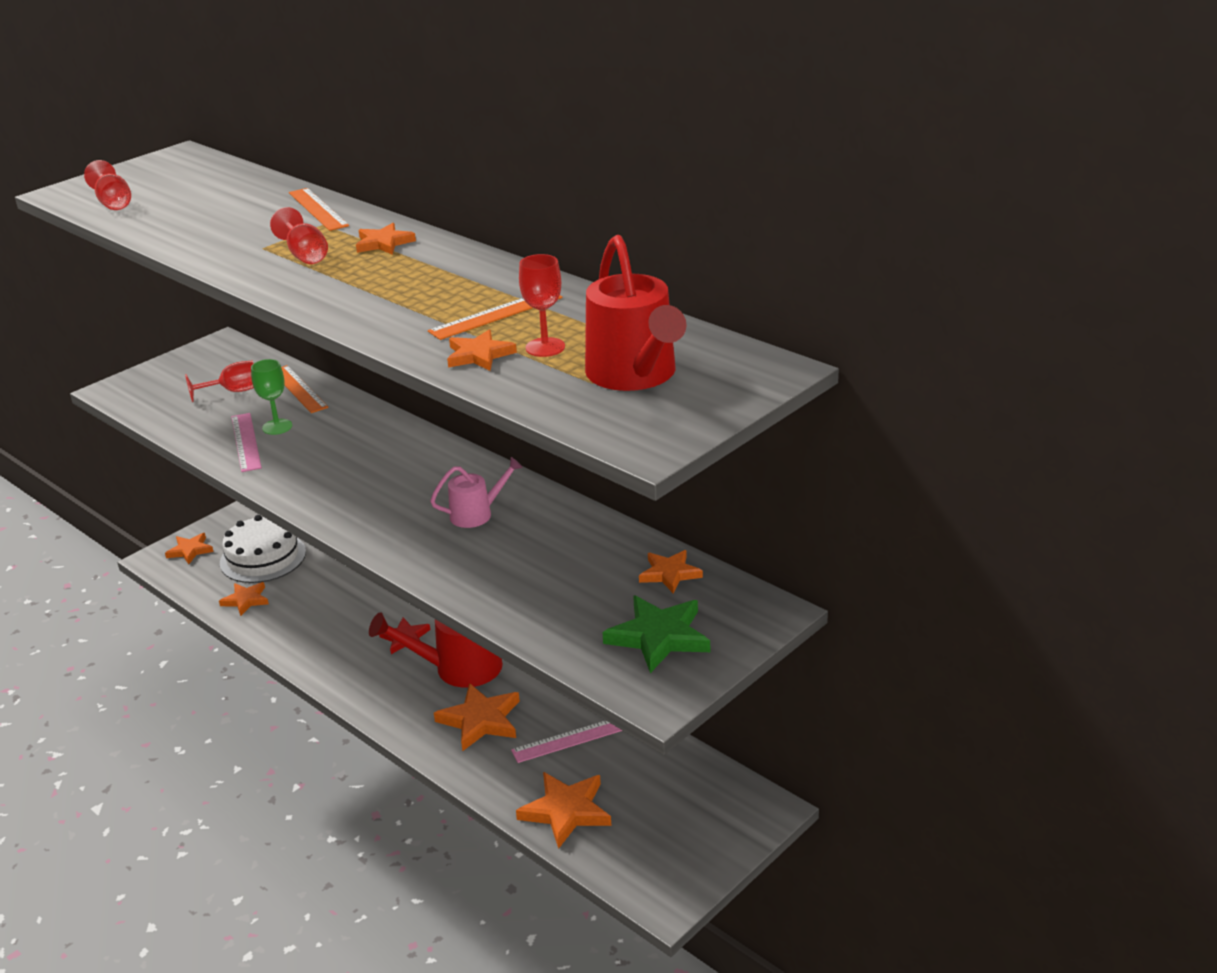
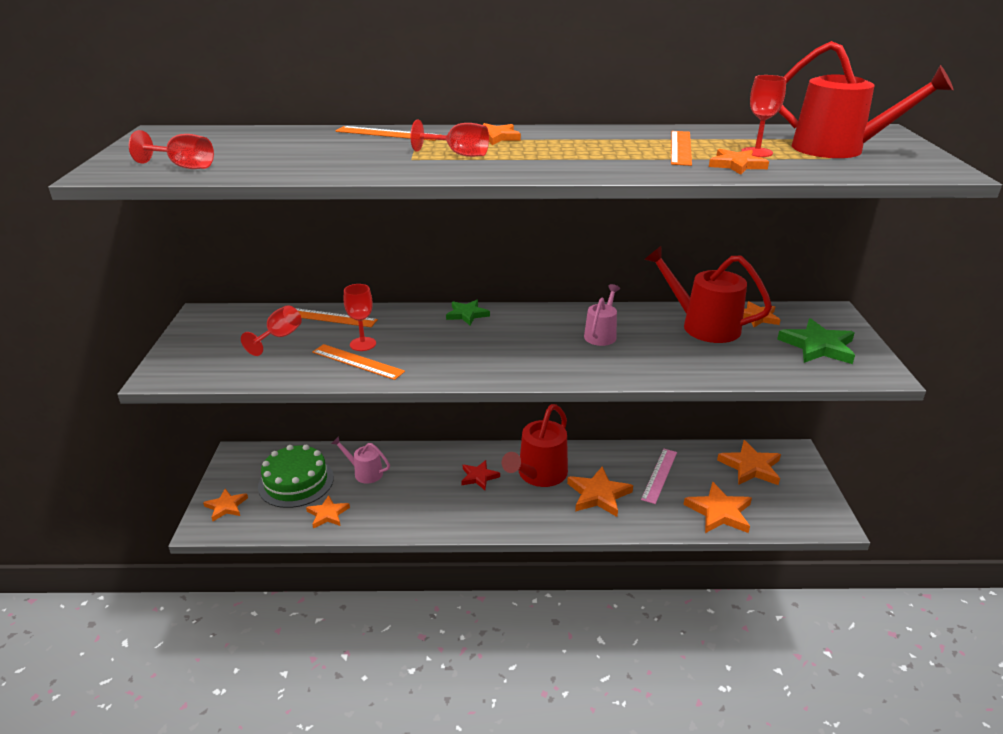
camera: 45 degrees left, 0 degrees up
white cake [220,515,306,583] -> green cake [258,445,334,508]
pink ruler [231,413,262,472] -> orange ruler [312,344,405,380]
green goblet [251,359,292,435] -> red goblet [344,284,376,351]
none -> pink watering can [331,436,390,484]
none -> green star [446,300,490,325]
none -> red watering can [644,246,772,343]
none -> orange star [717,440,781,485]

